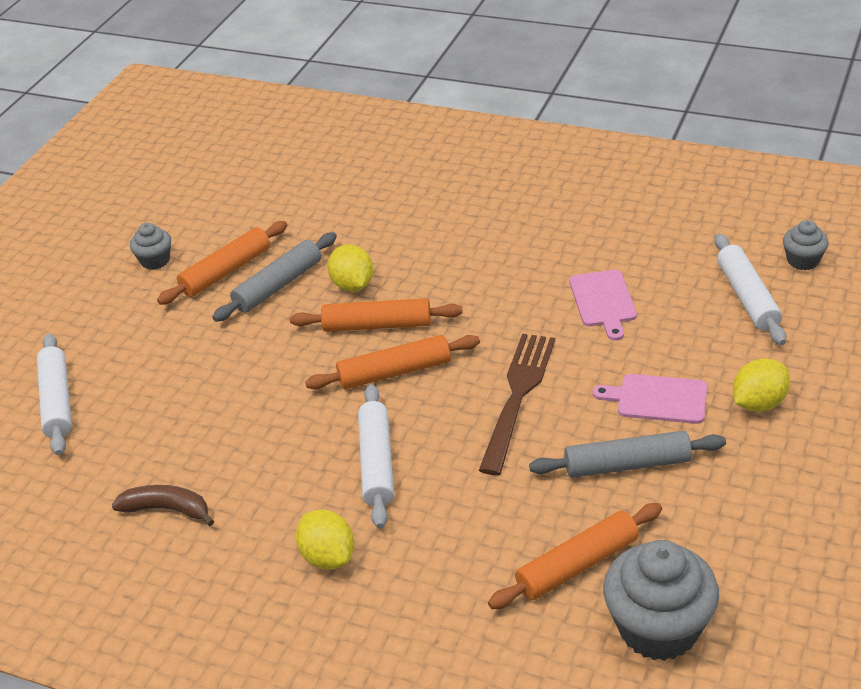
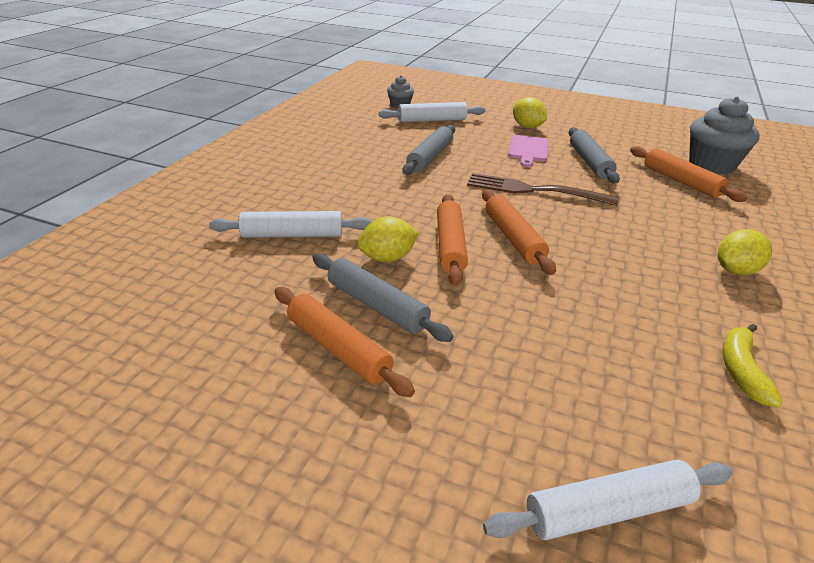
camera: 95 degrees left, 5 degrees down
brown banana [112,485,214,526] -> yellow banana [723,324,782,407]
grey cupcake [130,223,171,270] -> none
white rolling pin [358,384,394,529] -> white rolling pin moved to [209,211,372,238]
pink cutting board [570,270,637,341] -> grey rolling pin [402,125,455,175]

